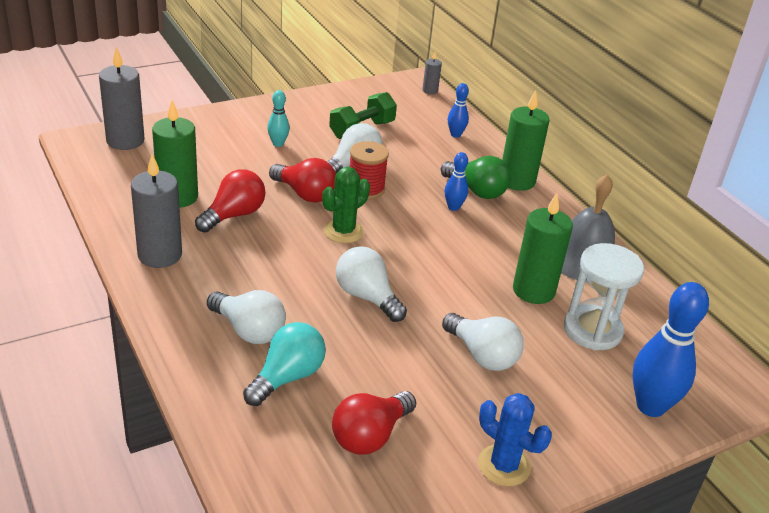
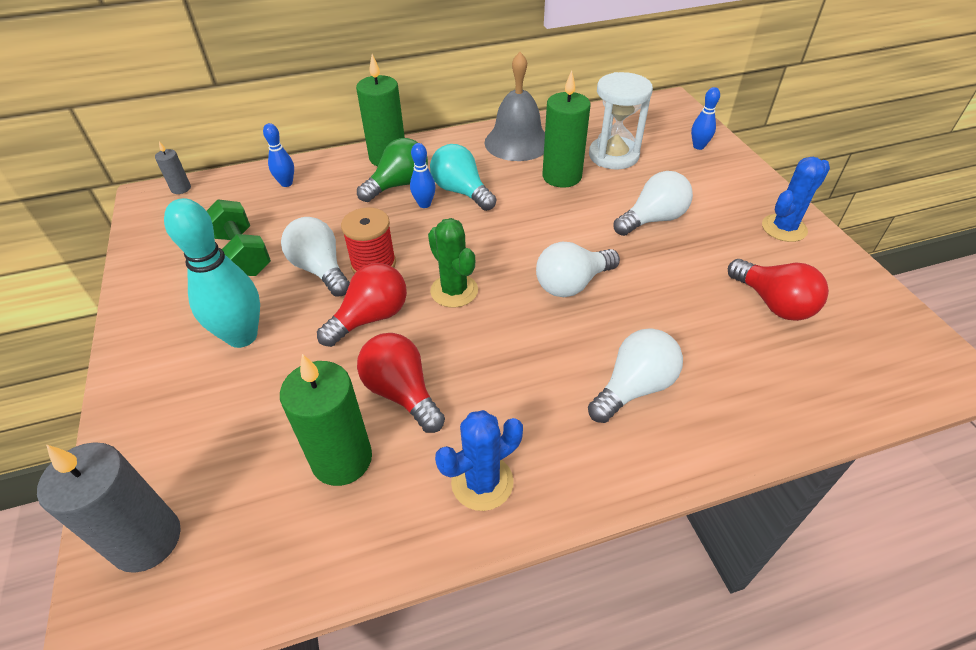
camera: 75 degrees left, 10 degrees up
grey candle [131,154,182,268] -> blue cactus [435,410,523,511]
turquoise light bulb [243,322,326,406] -> turquoise light bulb moved to [430,144,496,211]
turquoise bowling pin [267,90,290,147] -> turquoise bowling pin [164,198,260,348], size x1.96
blue bowling pin [633,282,709,417] -> blue bowling pin [691,87,720,150], size x0.51

